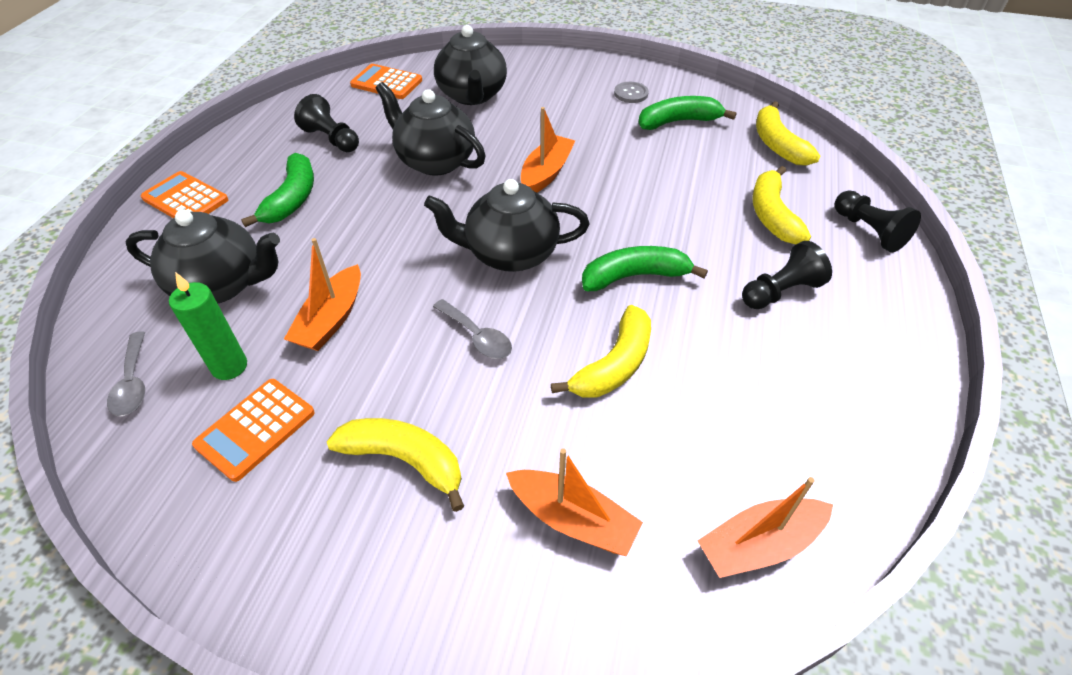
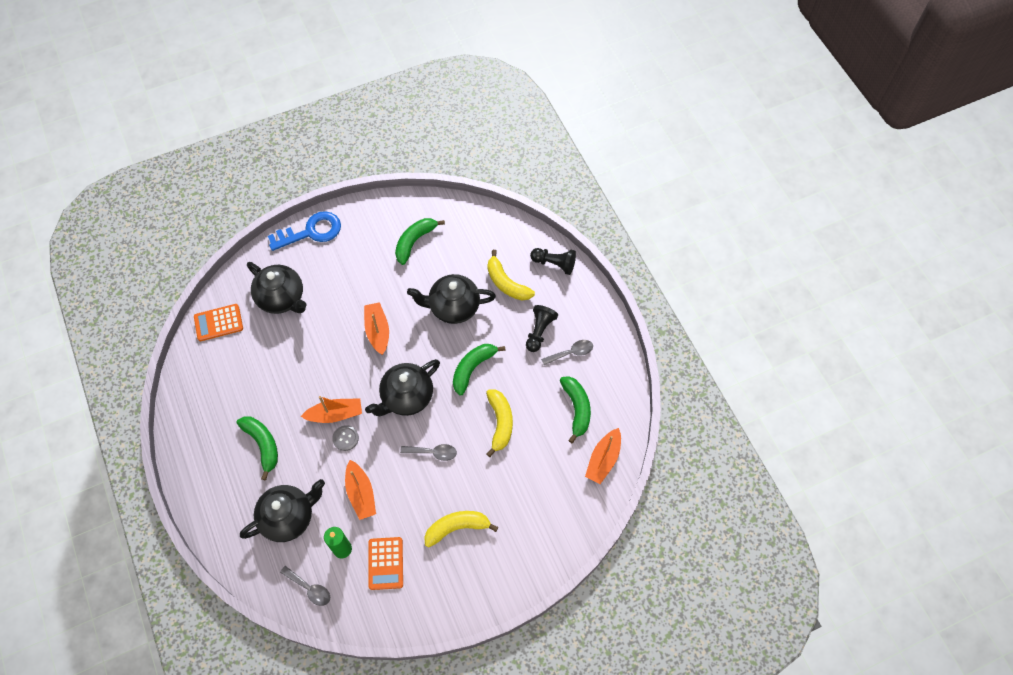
camera: 40 degrees left, 15 degrees up
orange calculator [141,171,228,218] -> none
black pawn [294,94,359,152] -> none
black teapot [375,82,486,176] -> black teapot moved to [407,274,496,324]
orange boat [506,448,643,556] -> orange boat moved to [301,396,362,423]
grey button [614,82,649,103] -> grey button moved to [332,425,359,451]
yellow banana [756,101,820,166] -> none
none -> blue key [268,211,341,251]
none -> grey spoon [541,340,593,365]
none -> green banana [560,376,591,443]

